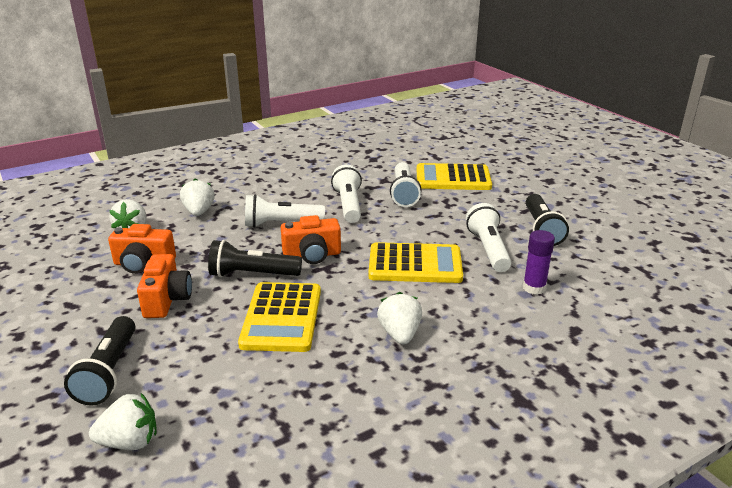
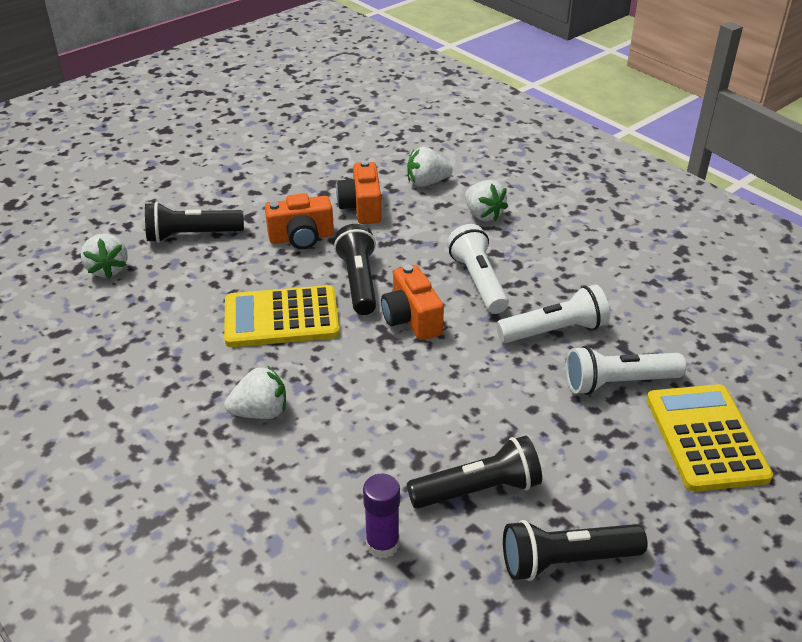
camera: 80 degrees right, 10 degrees up
white strawberry [180,178,215,216] -> white strawberry turned 75 degrees clockwise [465,180,508,221]
yellow calculator [368,242,463,283] -> none
white flashlight [466,203,511,272] -> black flashlight [407,436,542,509]

